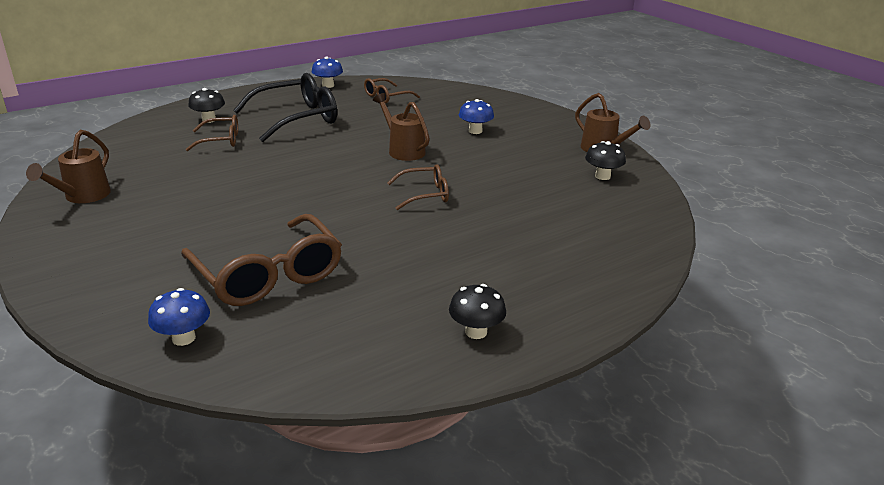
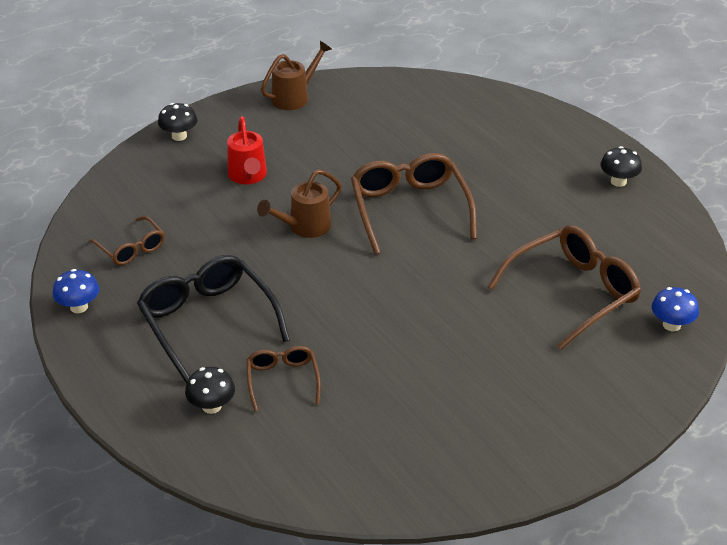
camera: 90 degrees left, 10 degrees up
brown watering can [26,130,111,203] -> none
brown glasses [387,164,449,210] -> brown glasses [351,153,477,255], size x1.84
blue mushroom [459,99,494,134] -> red watering can [227,116,267,184]
black mushroom [585,141,626,180] -> black mushroom moved to [158,103,197,141]

